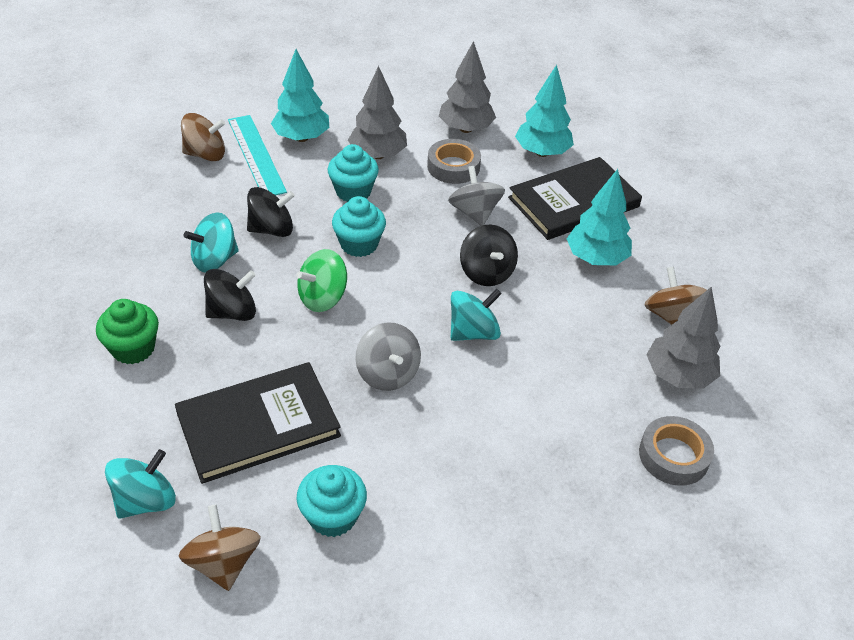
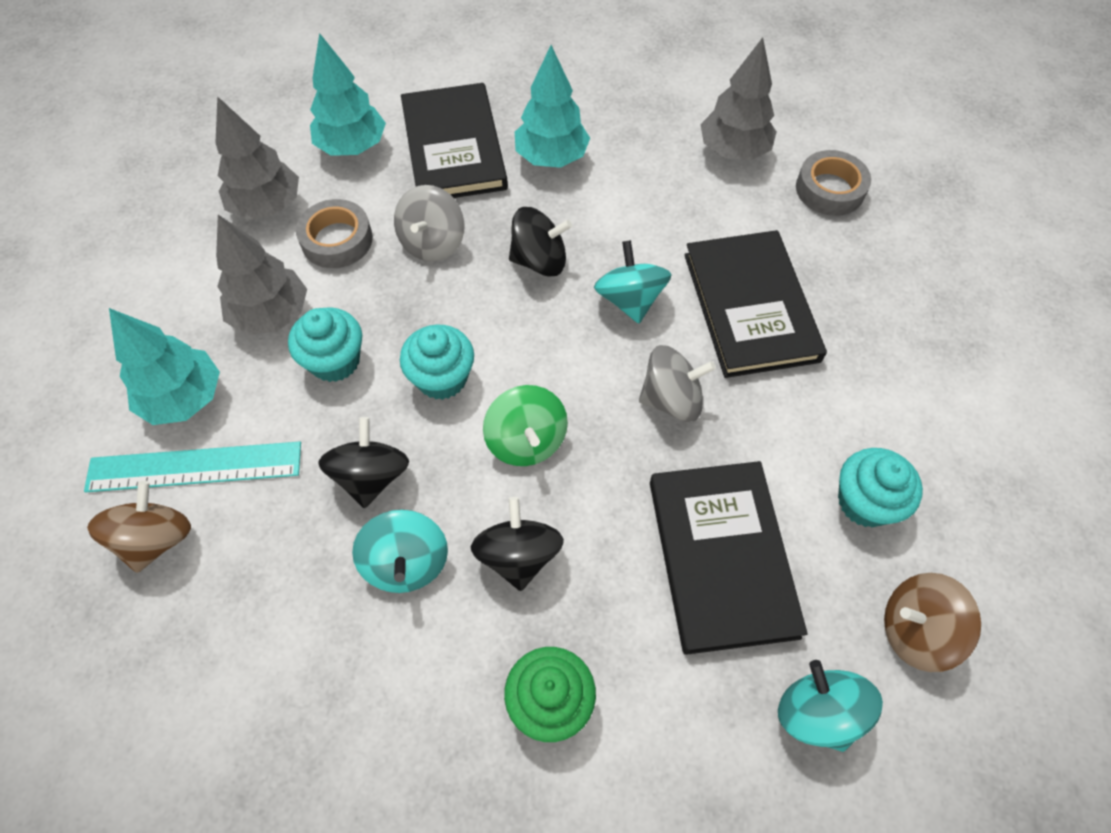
camera: 70 degrees left, 15 degrees up
grey spinning top [448,166,505,226] -> grey spinning top turned 75 degrees counterclockwise [394,185,465,262]
brown spinning top [644,266,707,325] -> none
none -> black book [684,230,827,378]

